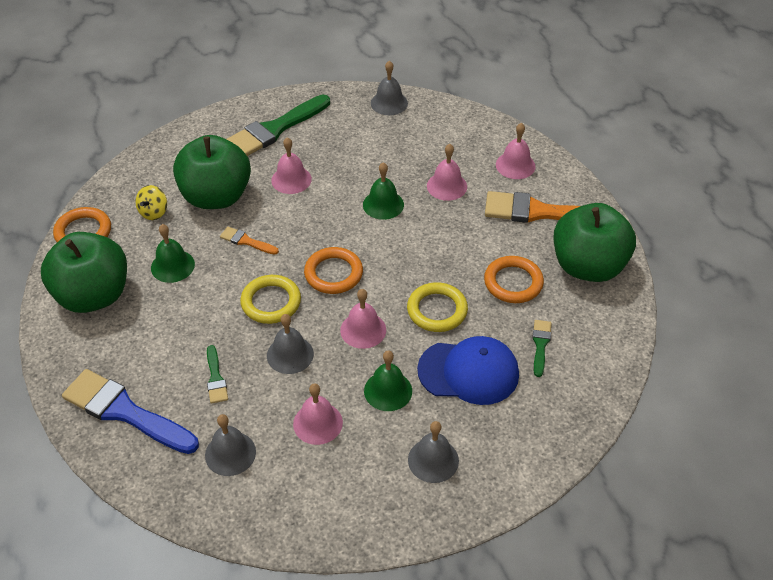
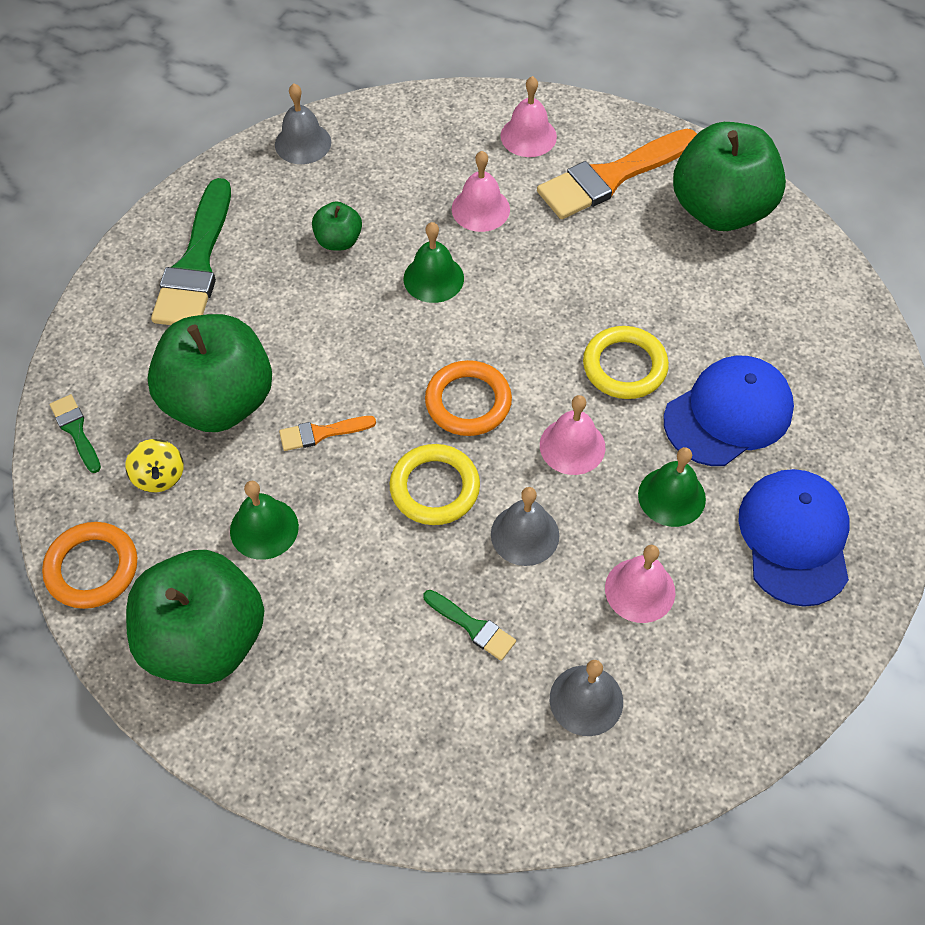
camera: 40 degrees left, 10 degrees up
blue brush [62,369,199,454] -> none
pink bell [271,137,312,194] -> none
grey bell [408,421,459,483] -> blue cap [738,469,849,607]
orange ring [484,256,544,303] -> none
green brush [532,320,552,377] -> green brush moved to [50,394,101,473]
none -> green apple [312,201,362,251]

